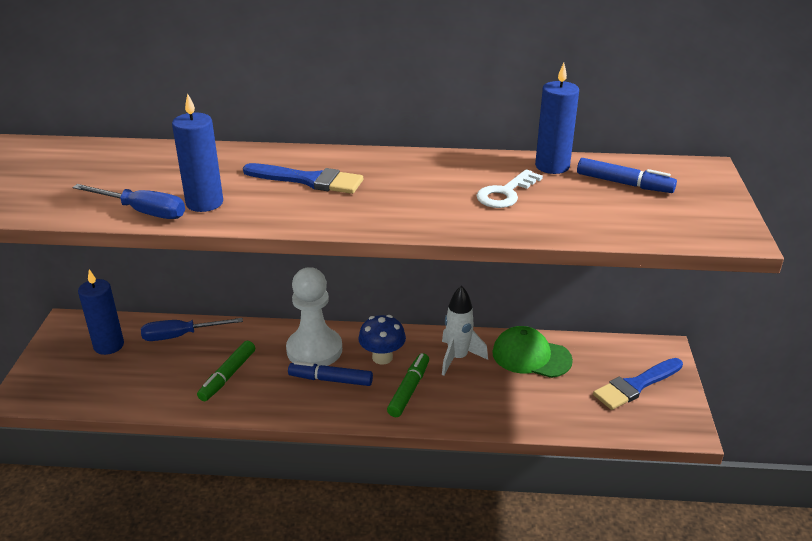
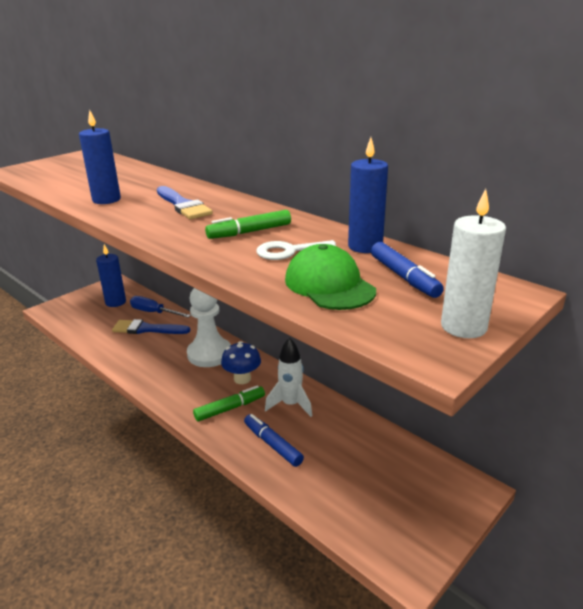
camera: 40 degrees right, 5 degrees down
blue screwdriver [73,184,185,219] -> none
green marker [197,341,255,401] -> green marker moved to [205,210,291,239]
blue marker [288,361,373,386] -> blue marker moved to [244,414,304,467]
green cap [492,326,573,378] -> green cap moved to [285,244,376,310]
blue brush [593,358,683,410] -> blue brush moved to [112,319,191,334]
none -> white candle [441,189,506,338]

